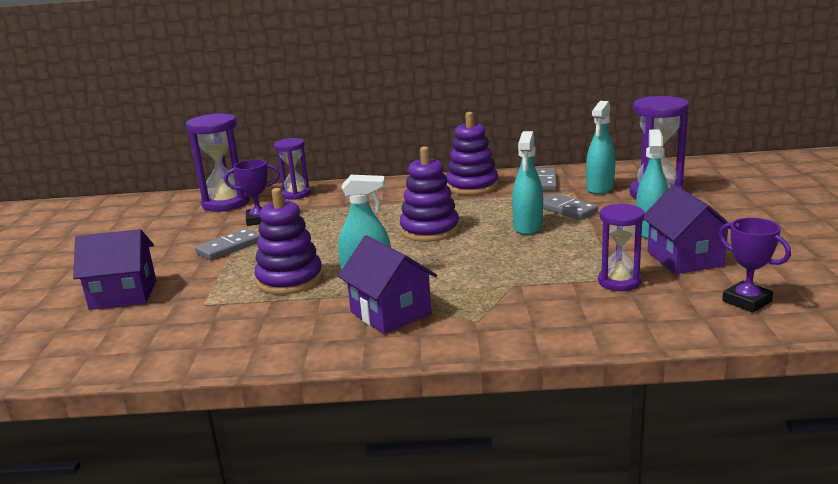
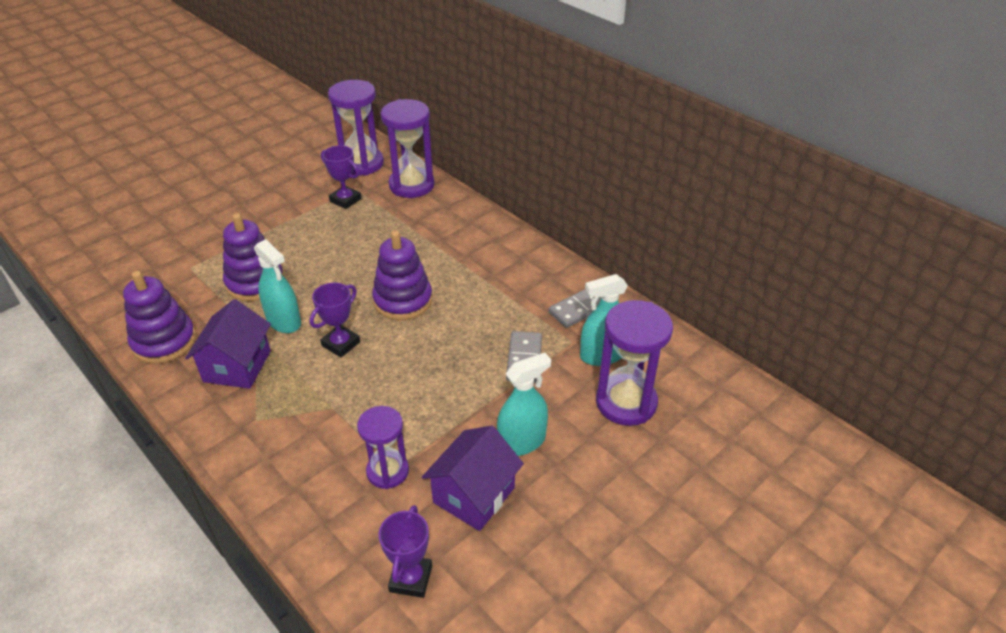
camera: 45 degrees right, 20 degrees up
purple house [73,229,156,310] -> none
grey domino [195,228,260,260] -> none
purple hourglass [274,138,311,200] -> purple hourglass [381,99,435,198], size x1.56
purple stacking toy [446,112,499,195] -> purple stacking toy moved to [123,271,196,364]
turquoise spray bottle [512,131,543,235] -> none
none -> purple trophy [310,282,360,357]

